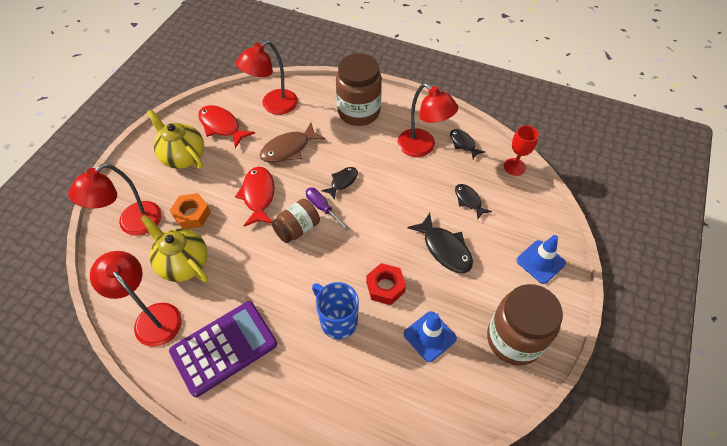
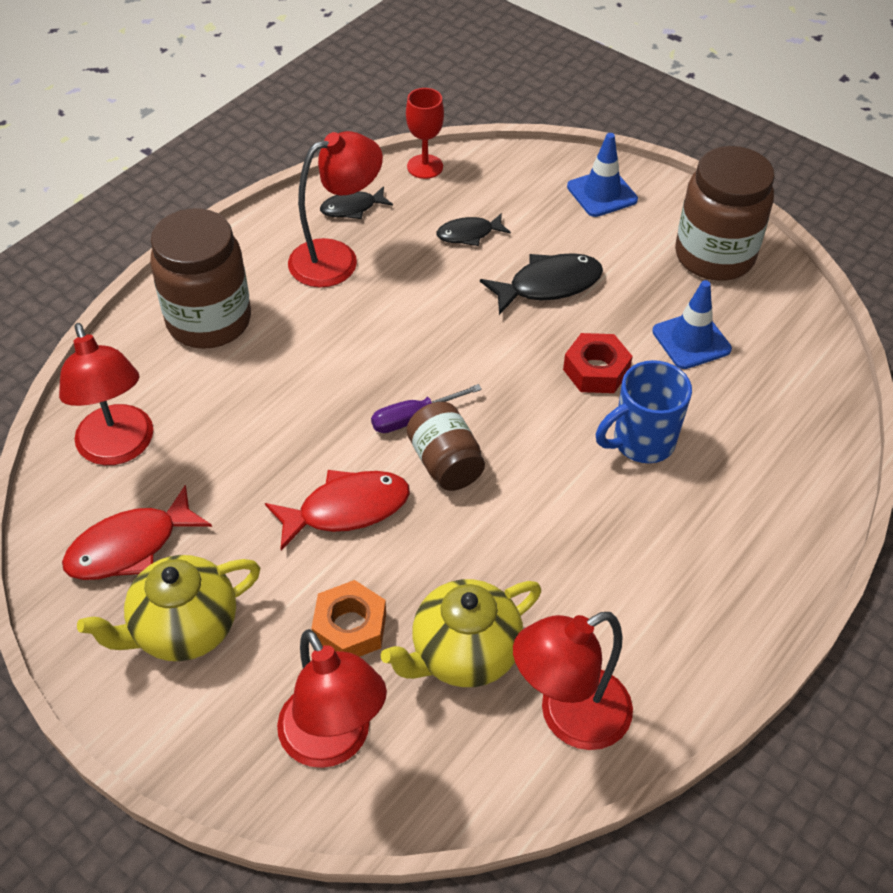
camera: 75 degrees left, 5 degrees down
purple calculator [169,301,277,397] -> none
red fish [235,167,275,227] -> red fish turned 150 degrees clockwise [265,470,410,551]
brown fish [260,123,325,163] -> none
black fish [321,167,358,200] -> none

